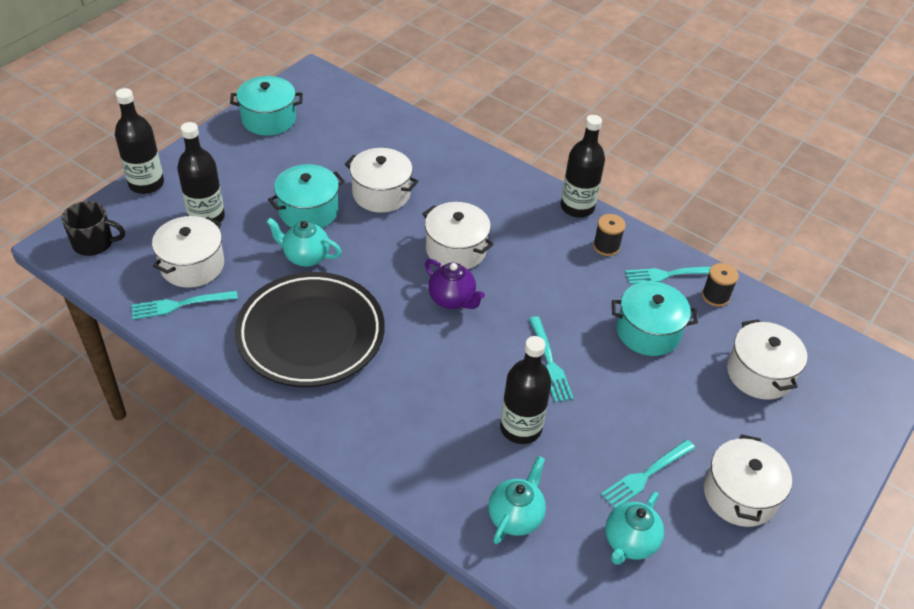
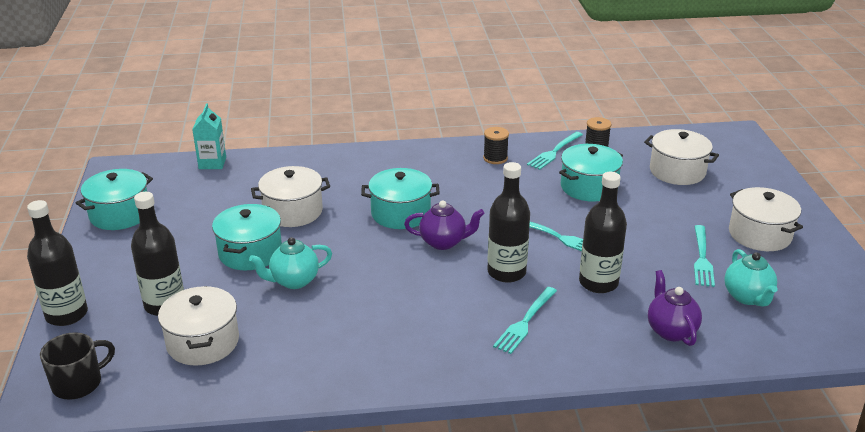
camera: 40 degrees left, 15 degrees down
turquoise fork [132,291,238,320] -> turquoise fork moved to [493,287,557,354]
black plate [235,272,385,387] -> none
white pot [423,202,494,269] -> turquoise pot [361,168,440,229]
turquoise teapot [488,456,546,544] -> purple teapot [648,270,702,346]
black bottle [561,115,605,218] -> black bottle moved to [487,162,530,283]
none -> turquoise carton [192,104,226,169]

